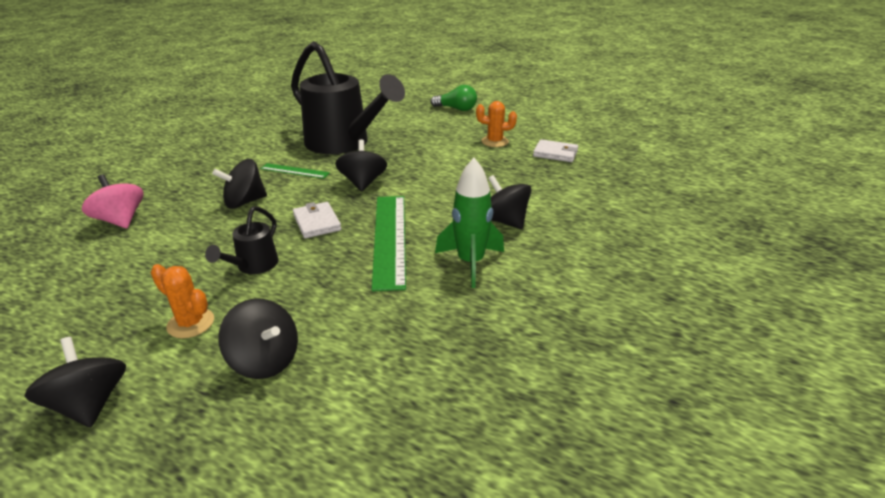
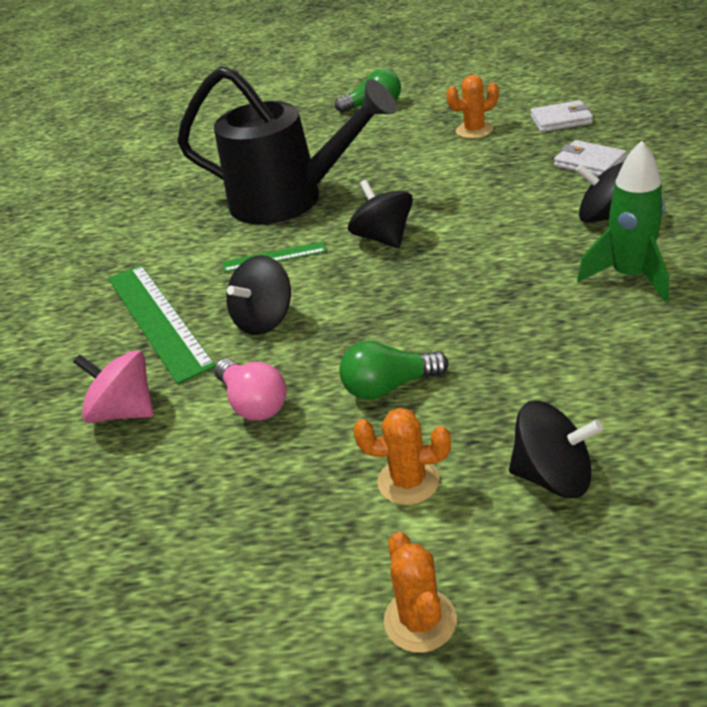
camera: 20 degrees left, 5 degrees up
black spinning top [24,337,126,427] -> orange cactus [384,532,457,653]
black watering can [205,206,278,274] -> green light bulb [339,341,449,400]
white wallet [293,202,341,238] -> white wallet moved to [554,140,627,176]
green ruler [372,196,406,291] -> green ruler moved to [108,265,215,384]
none -> pink light bulb [214,358,287,421]

